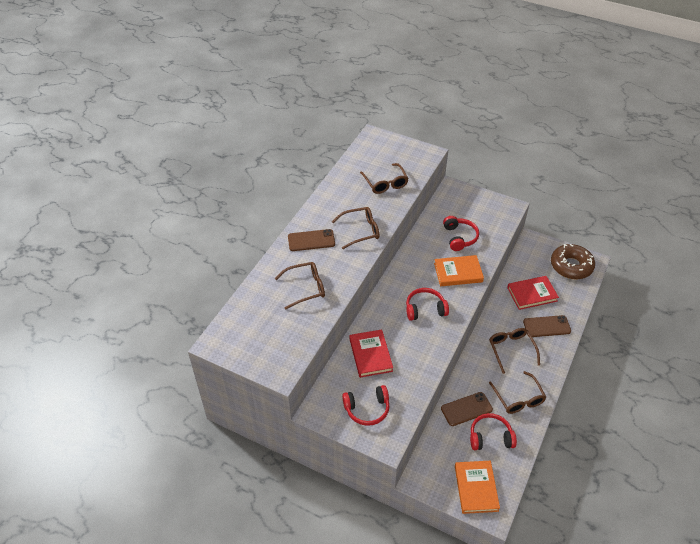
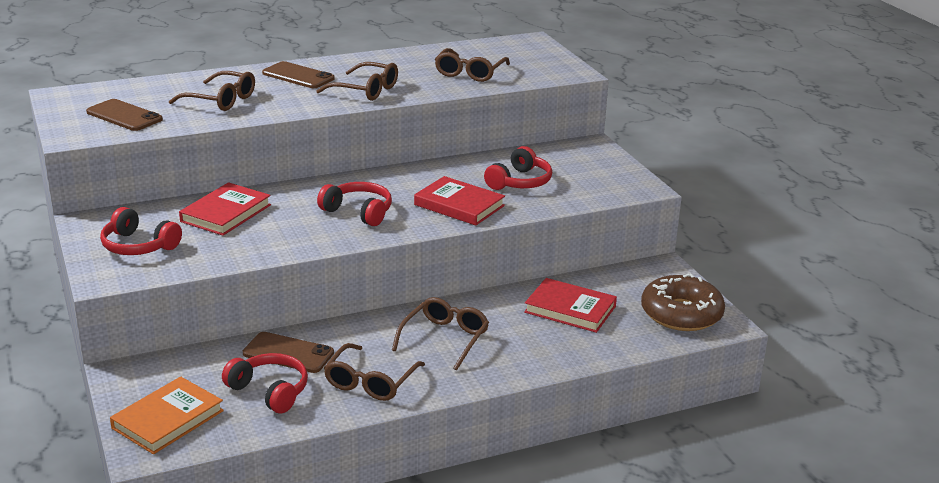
camera: 40 degrees right, 20 degrees down
orange book [434,255,484,286] -> red book [414,176,505,226]
brown phone [523,315,571,337] -> brown phone moved to [86,99,163,131]

